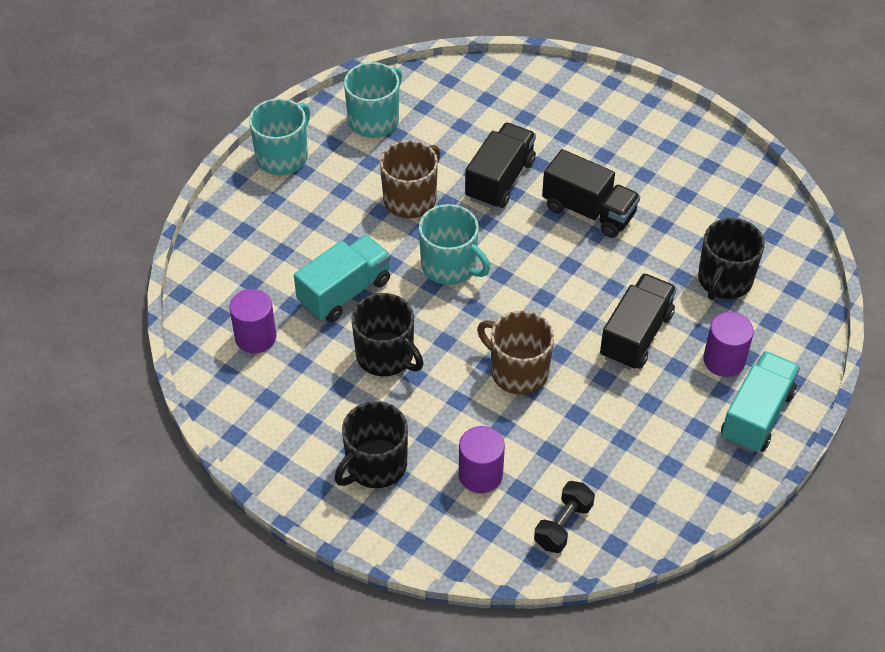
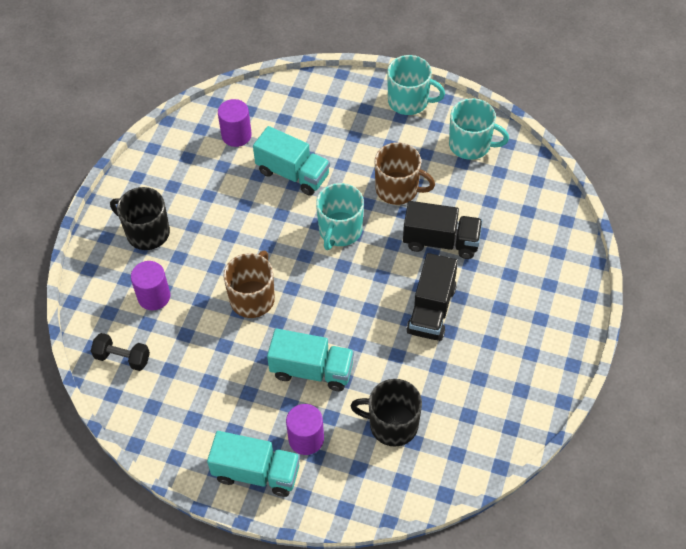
camera: 75 degrees right, 5 degrees up
black mug [352,293,423,376] -> none
black truck [600,273,677,370] -> turquoise truck [267,329,354,391]

